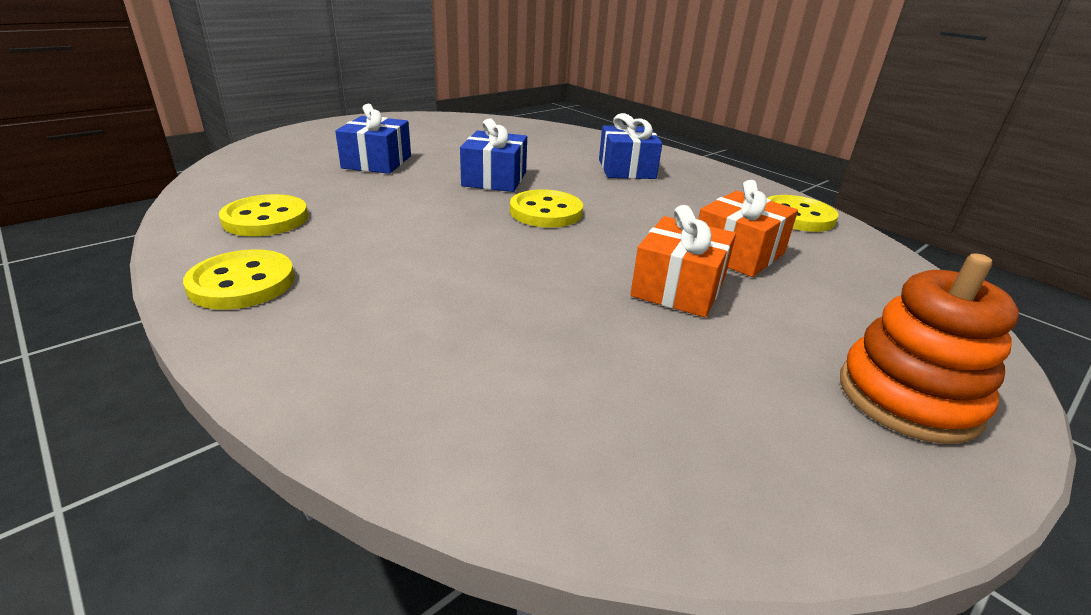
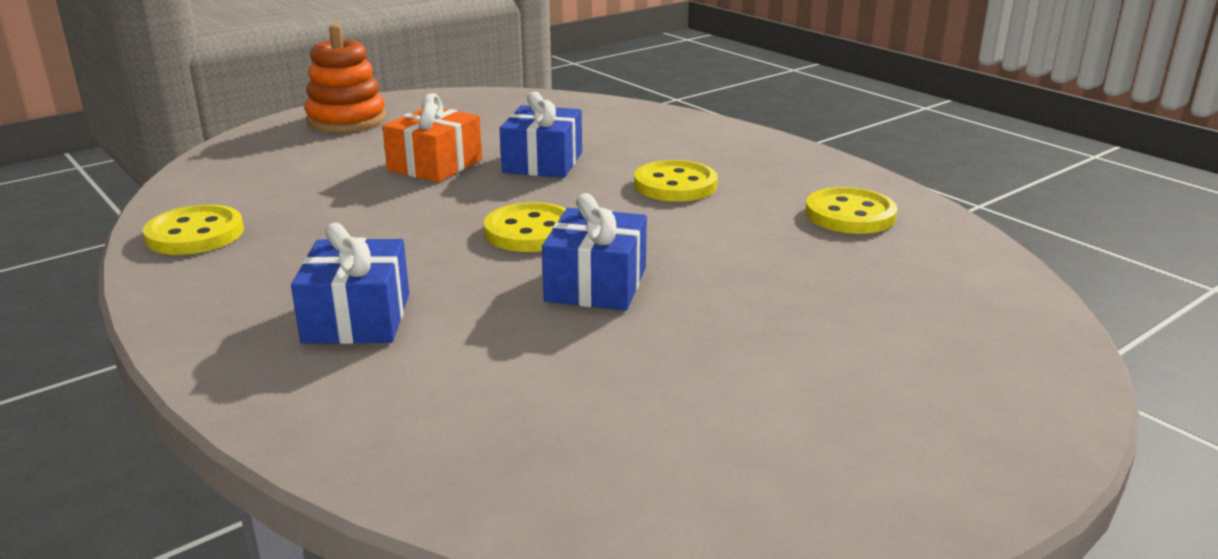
camera: 175 degrees left, 5 degrees down
yellow button [183,249,295,310] -> yellow button moved to [634,160,718,202]
blue gift [335,104,411,174] -> blue gift moved to [500,92,582,178]
orange gift [698,180,798,277] -> none

